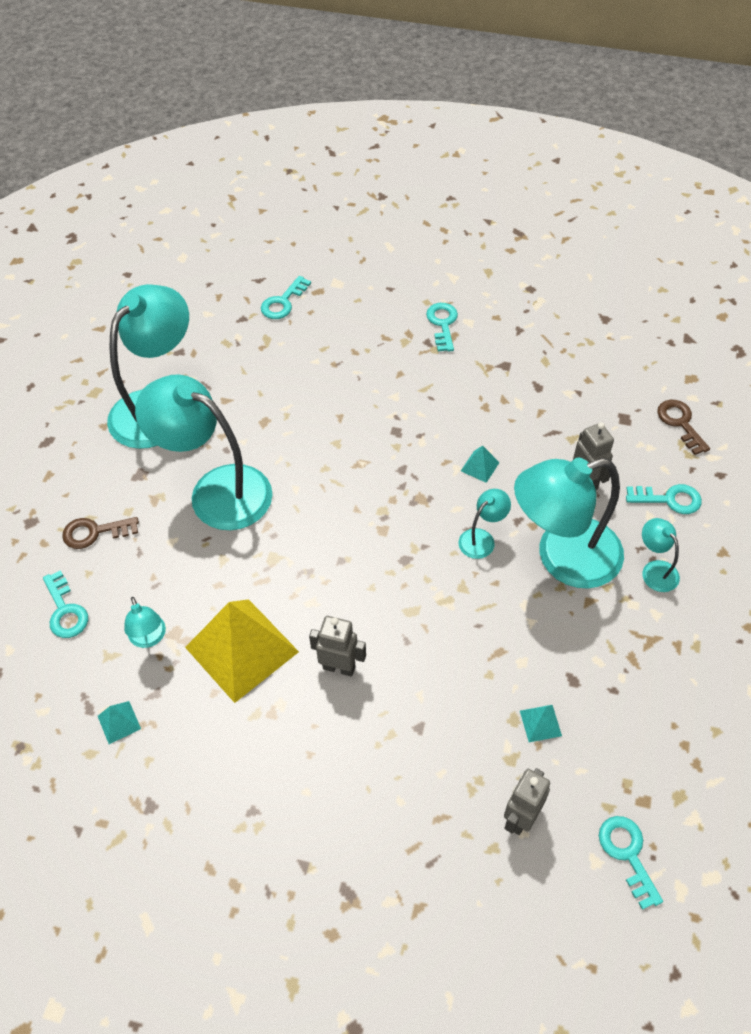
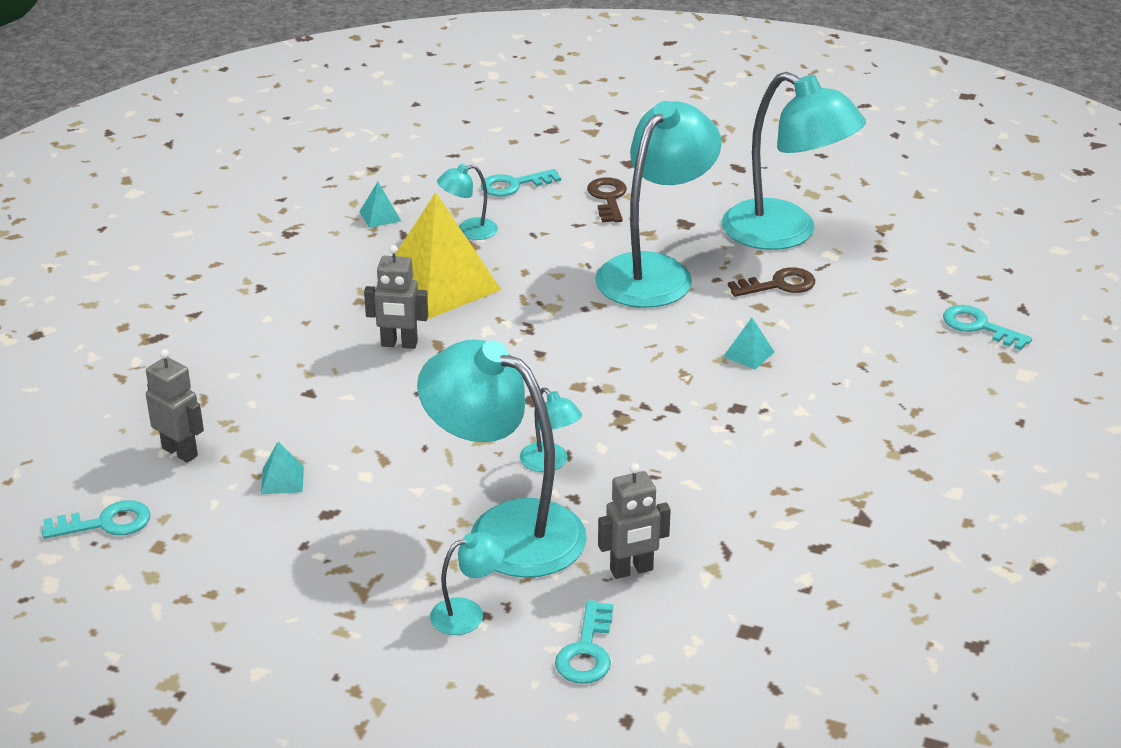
camera: 95 degrees right, 20 degrees down
grey robot [309,616,366,677] -> grey robot turned 75 degrees clockwise [364,245,428,349]
turquoise key [426,303,458,352] -> none
turquoise pyramid [461,445,500,483] -> turquoise pyramid moved to [723,317,775,370]
turquoise lamp [514,458,624,589] -> turquoise lamp turned 45 degrees counterclockwise [417,339,587,578]
brown key [657,400,710,455] -> brown key moved to [728,267,815,297]

